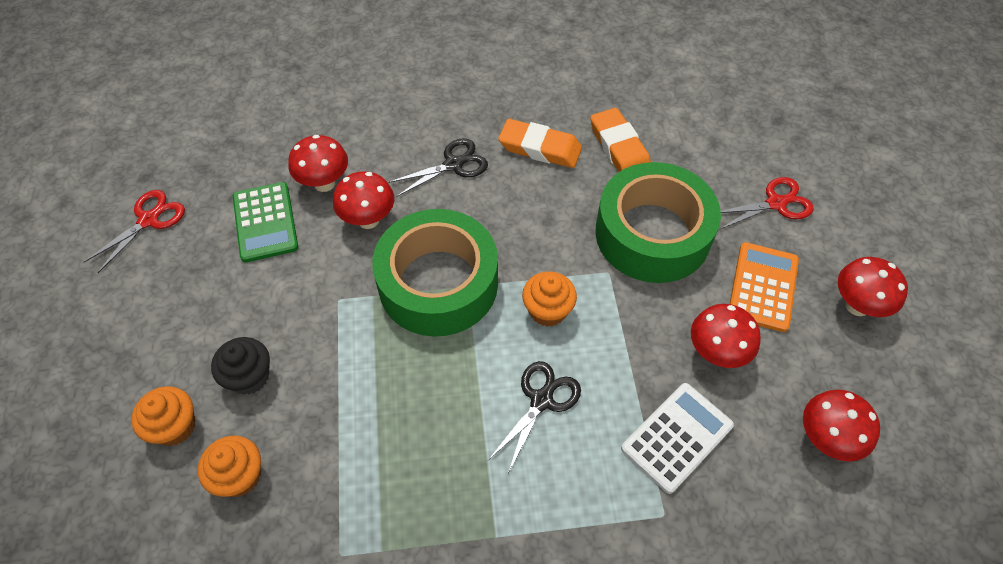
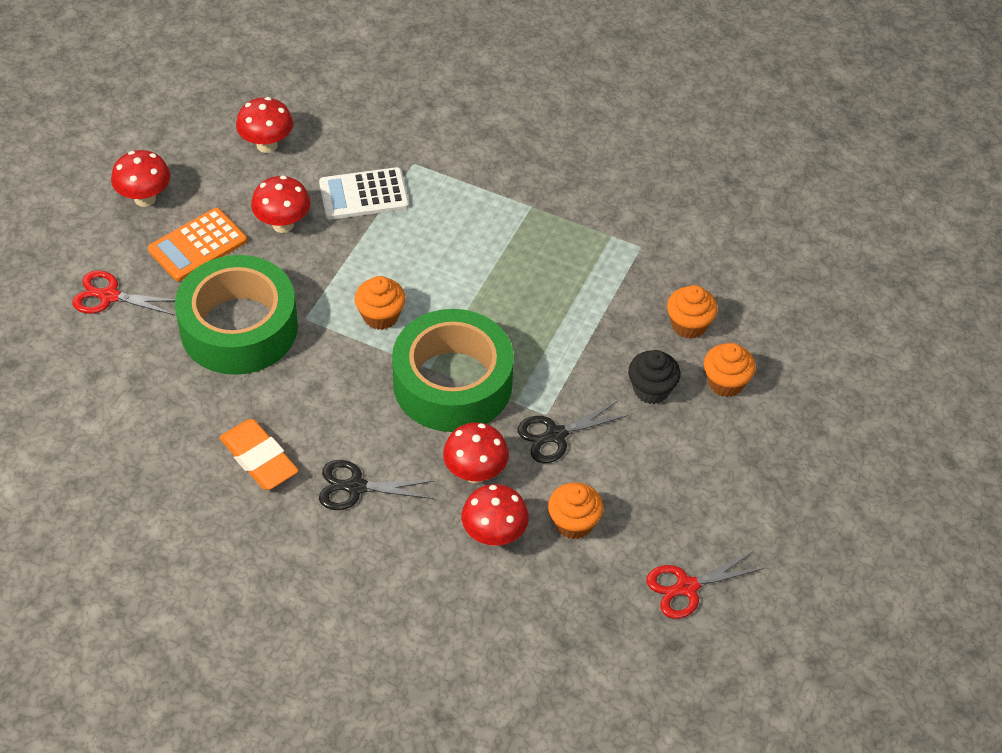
camera: 150 degrees left, 5 degrees down
green calculator [233,182,298,263] -> orange cupcake [548,482,603,539]
black scissors [488,361,581,473] -> black scissors moved to [518,401,628,463]
orange eraser [590,108,651,172] -> none

